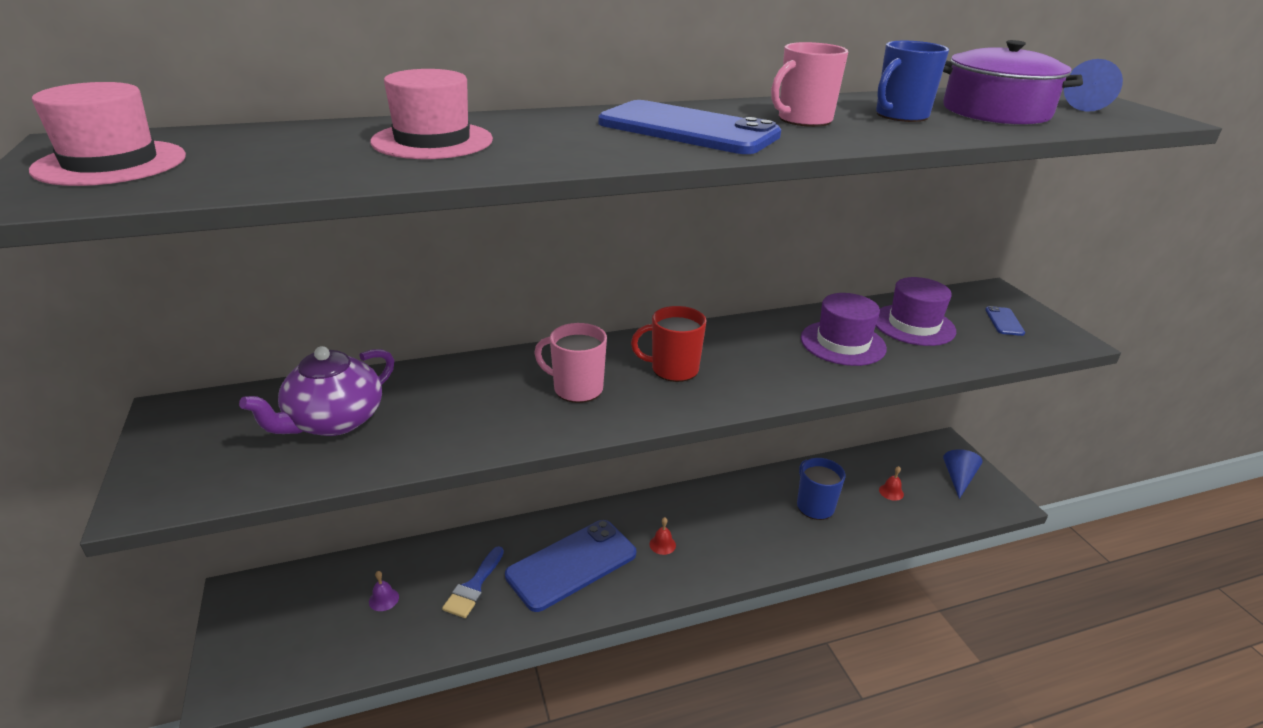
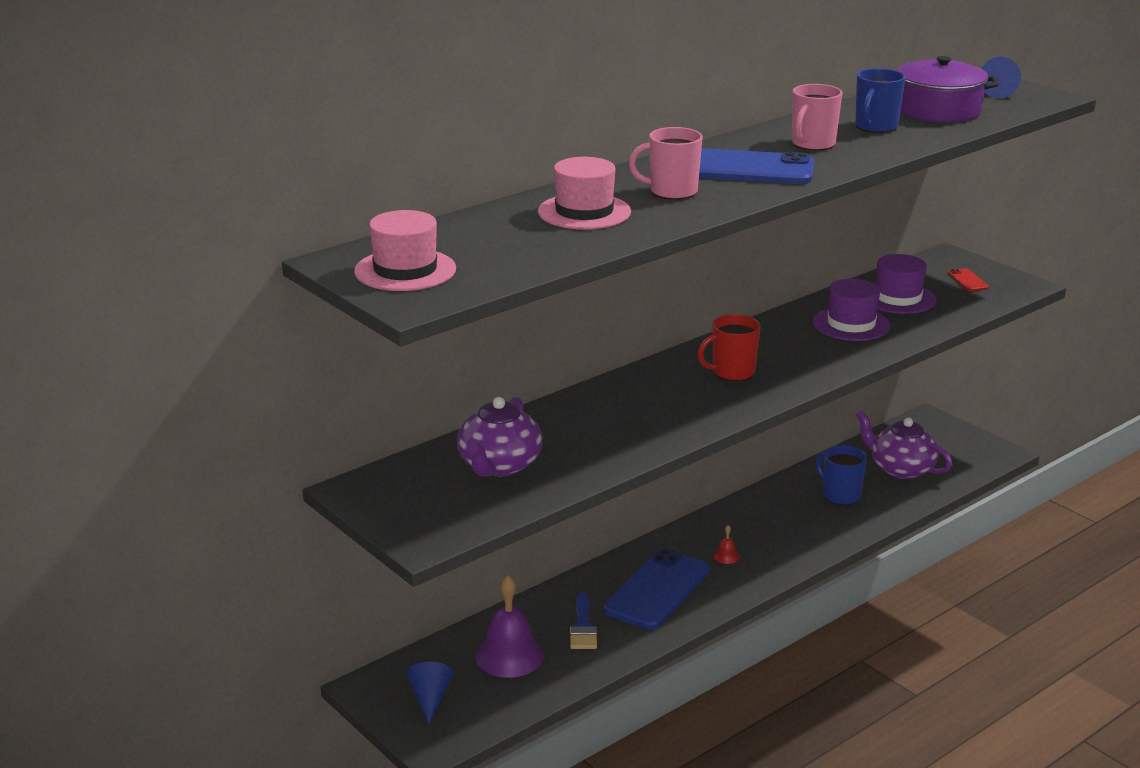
camera: 20 degrees left, 5 degrees down
purple bell [369,571,399,611] -> purple bell [475,575,544,678], size x2.38
pink mug [534,323,607,403] -> pink mug moved to [629,127,703,200]
red bell [879,466,904,501] -> purple teapot [856,411,952,479]
blue cone [943,449,983,499] -> blue cone moved to [407,662,453,725]
blue phone [985,306,1025,336] -> red phone [948,268,989,291]

